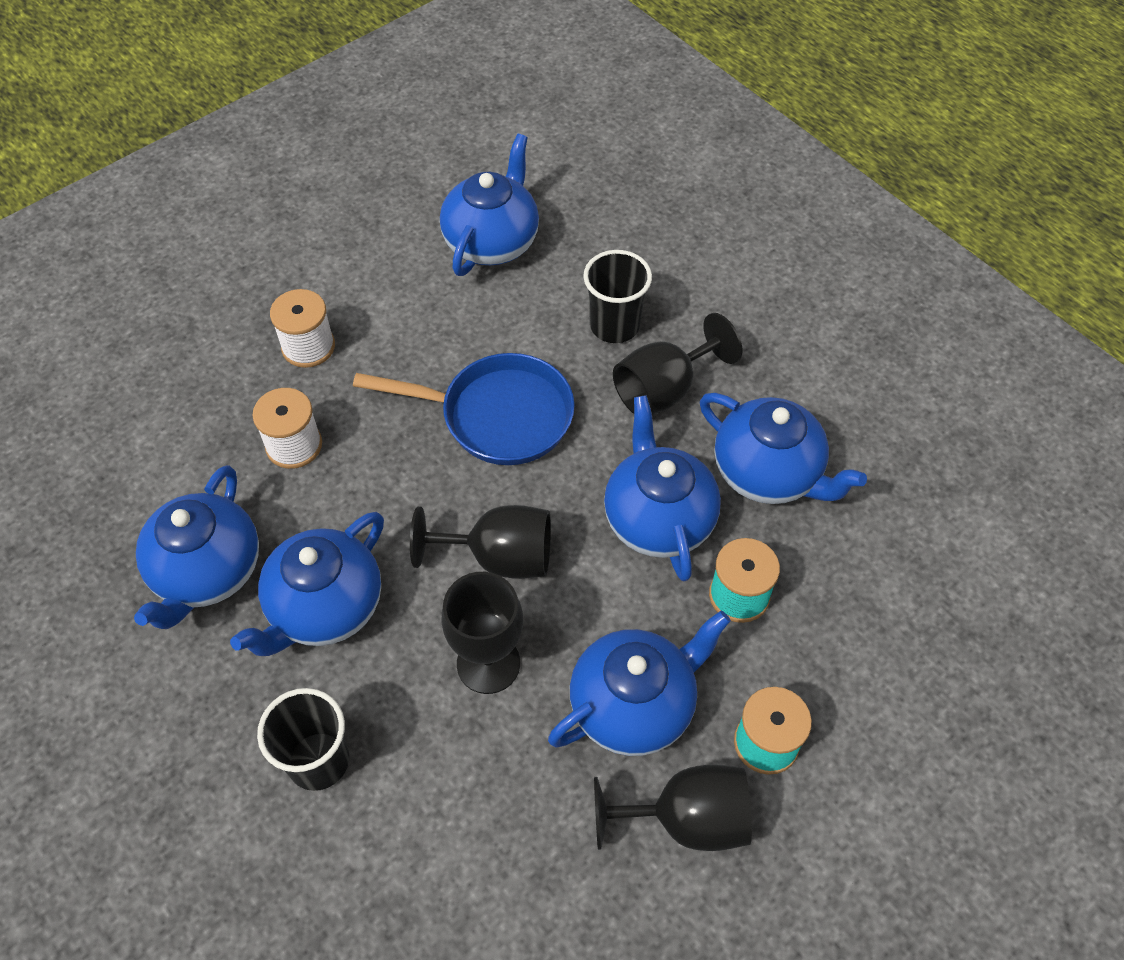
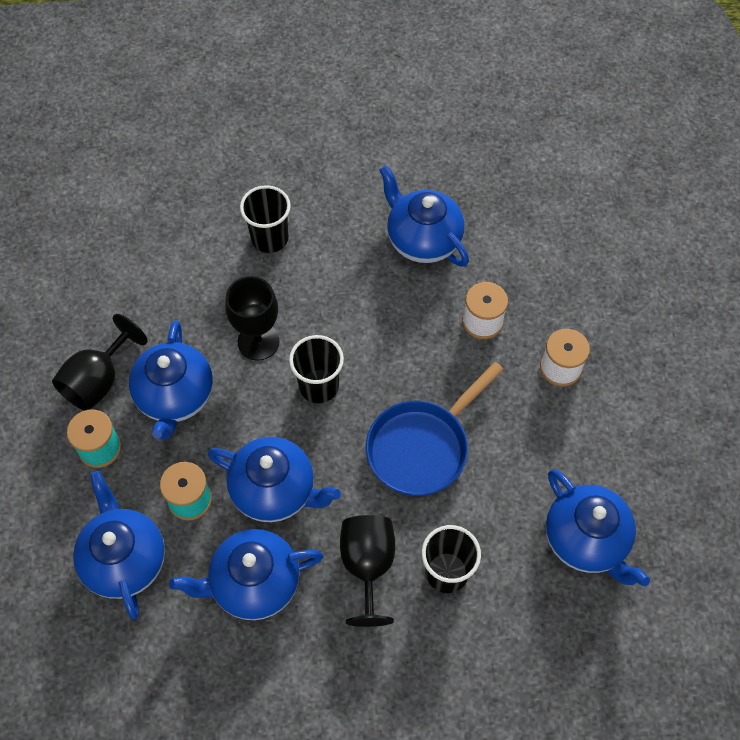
camera: 125 degrees right, 5 degrees up
blue teapot [230,512,384,656] -> blue teapot moved to [73,471,165,619]
black goblet [410,505,551,579] -> black cup [289,335,344,403]

